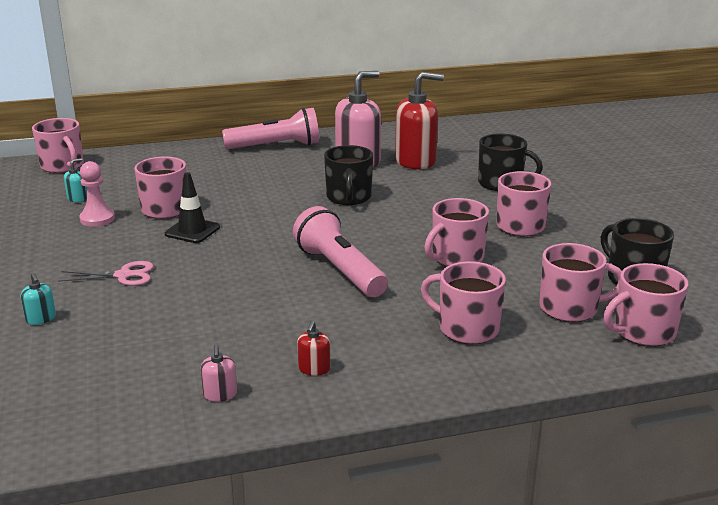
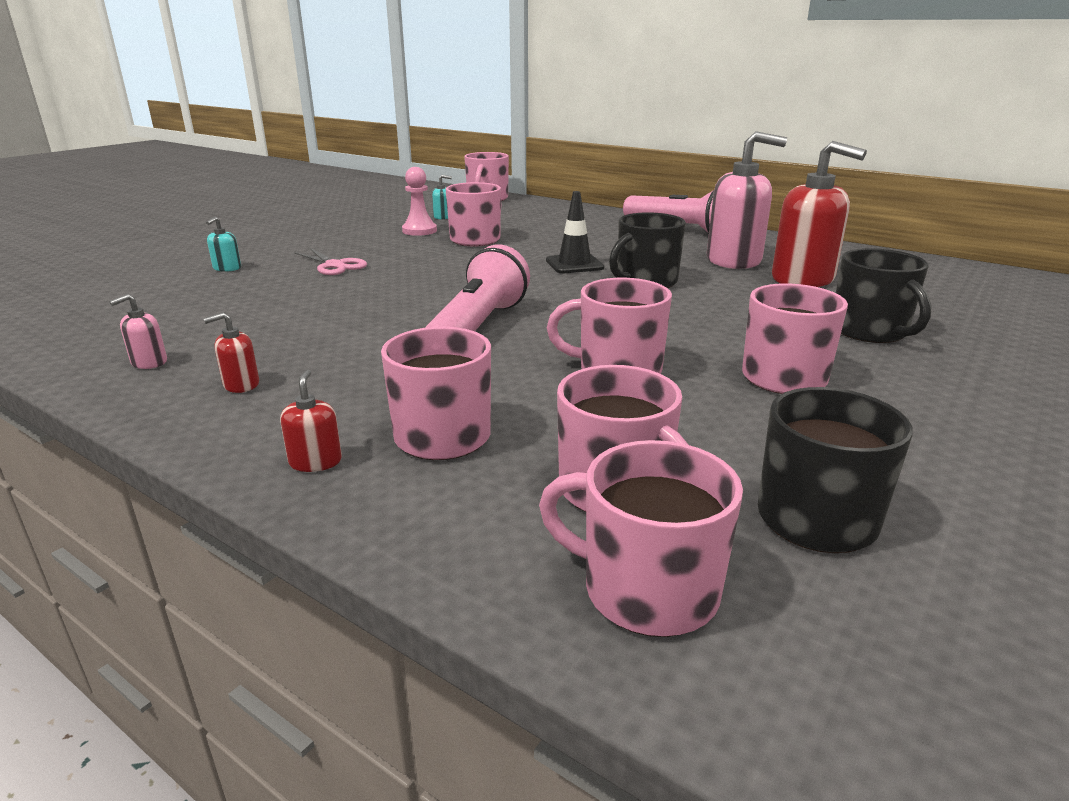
camera: 50 degrees right, 0 degrees up
black traffic cone [165,172,220,243] -> black traffic cone moved to [546,191,604,273]
none -> red soap dispenser [280,369,342,472]

